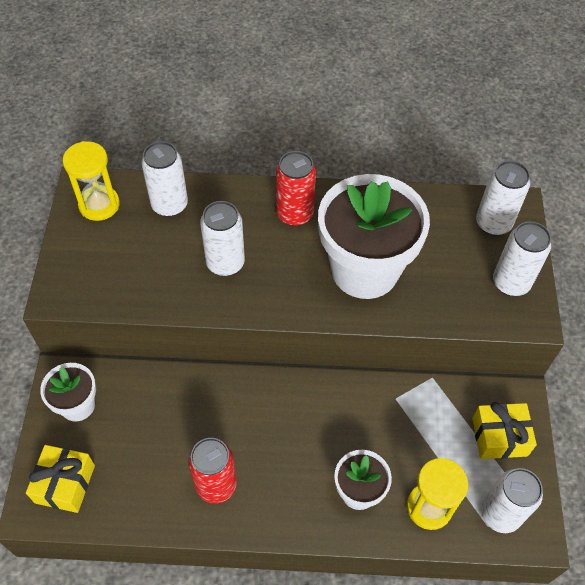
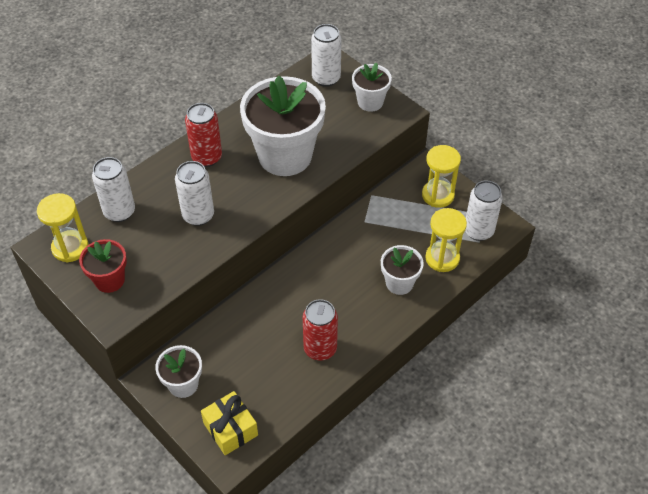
camera: 45 degrees left, 5 degrees down
yellow gift [472,402,537,459] -> yellow hourglass [422,145,461,208]
white can [493,222,551,296] -> white flower pot [352,62,392,112]
none -> red flower pot [79,239,127,293]

